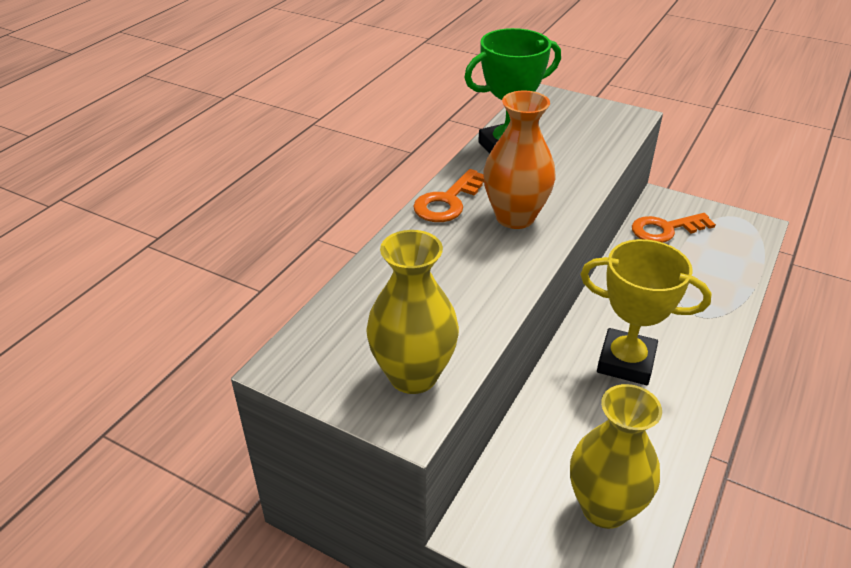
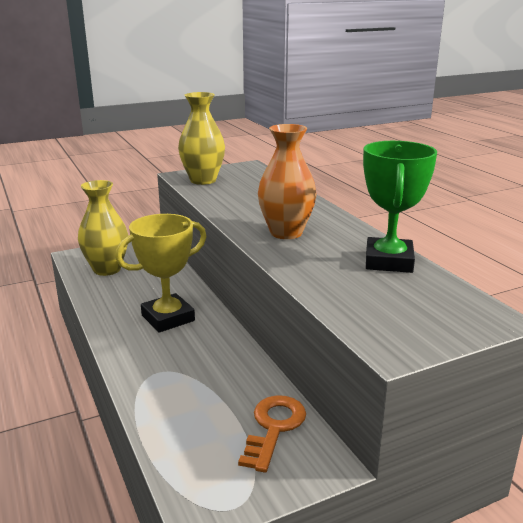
camera: 125 degrees right, 15 degrees down
orange key [413,169,484,222] -> none

